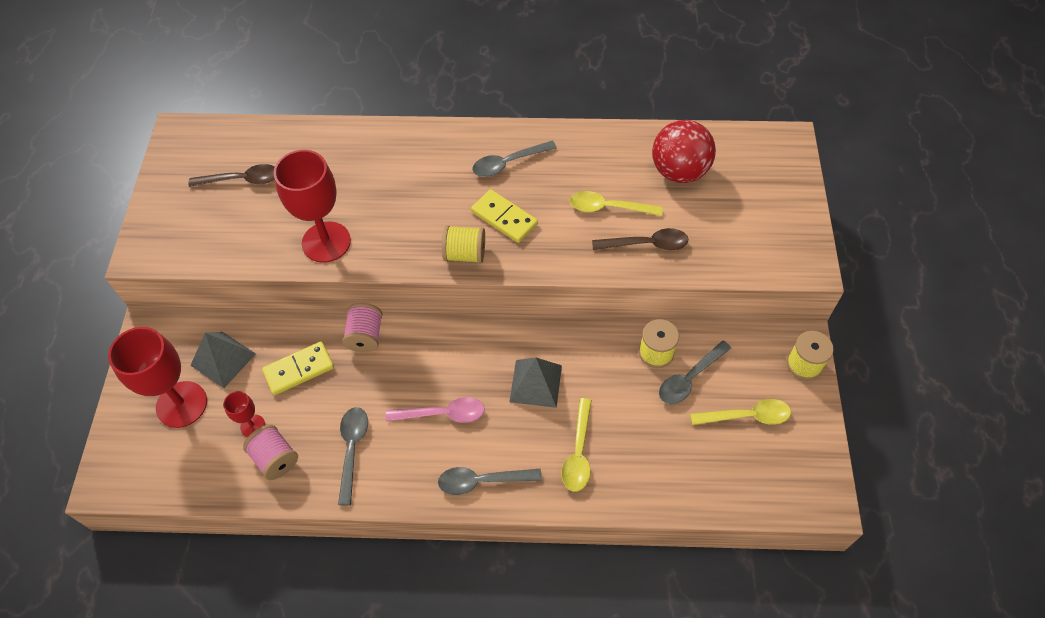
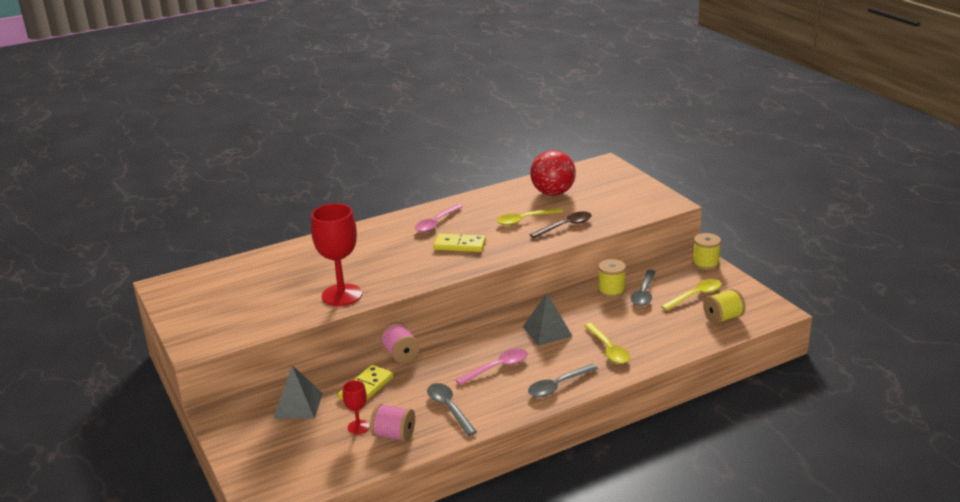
camera: 30 degrees left, 30 degrees down
red goblet [108,327,207,428] -> none
brown spoon [189,164,275,187] -> none
yellow spool [442,225,485,264] -> yellow spool moved to [703,289,746,324]
grey spoon [472,141,557,177] -> pink spoon [415,204,463,232]

